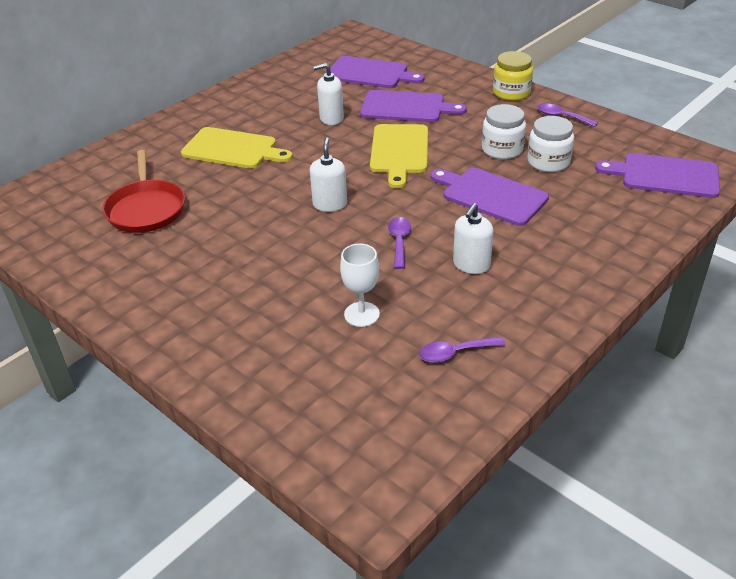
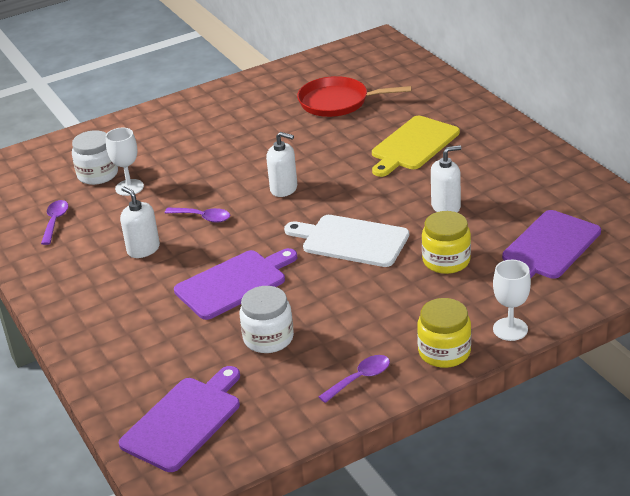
camera: 110 degrees right, 5 degrees down
white soap dispenser [313,63,344,125] -> white soap dispenser turned 60 degrees clockwise [431,145,461,212]
purple cutting board [360,90,467,122] -> yellow jar [422,211,471,274]
yellow cutting board [370,124,428,188] -> white cutting board [284,215,409,267]
white jar [482,104,526,159] -> white jar moved to [72,130,118,185]
none -> white goblet [493,260,531,341]

